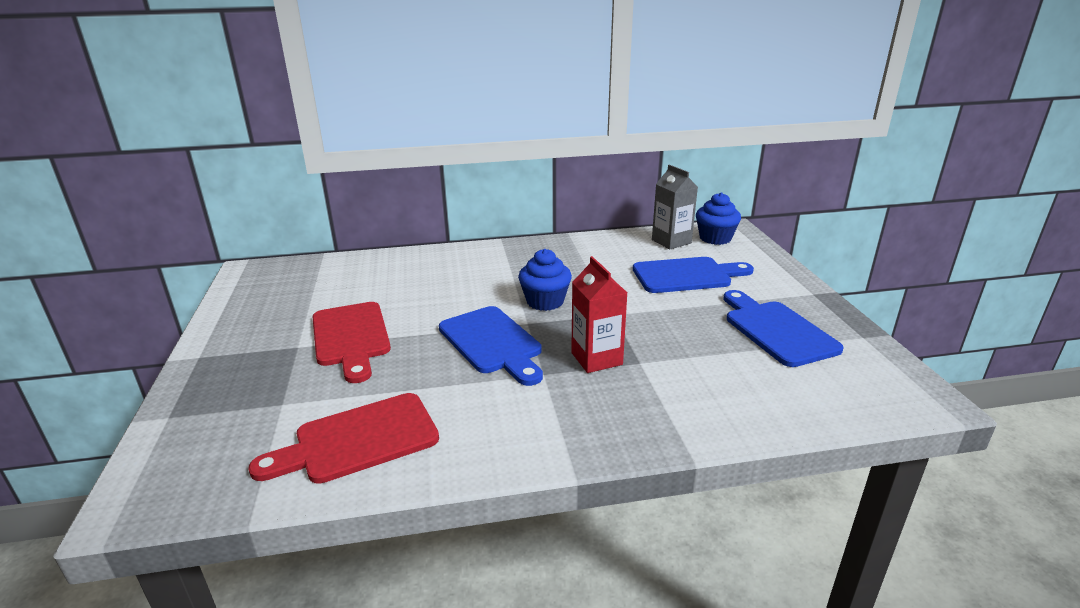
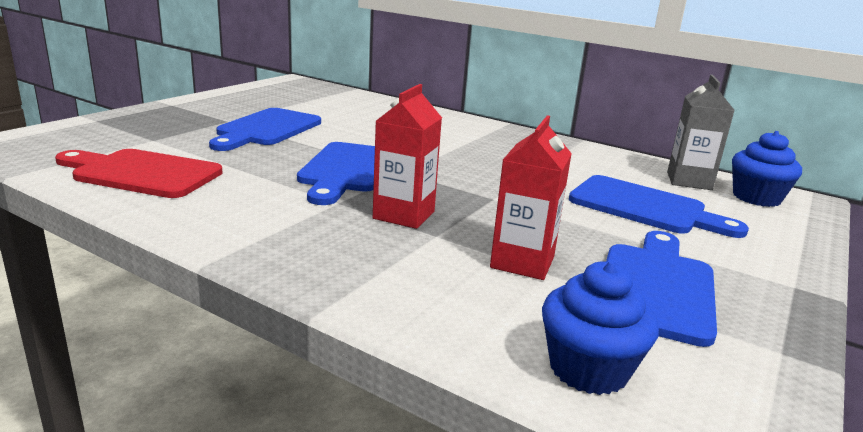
camera: 40 degrees right, 5 degrees down
red cutting board [312,302,391,383] -> blue cutting board [209,108,321,151]
blue cupcake [518,249,572,311] -> blue cupcake moved to [542,261,659,395]
none -> red carton [490,116,572,280]

